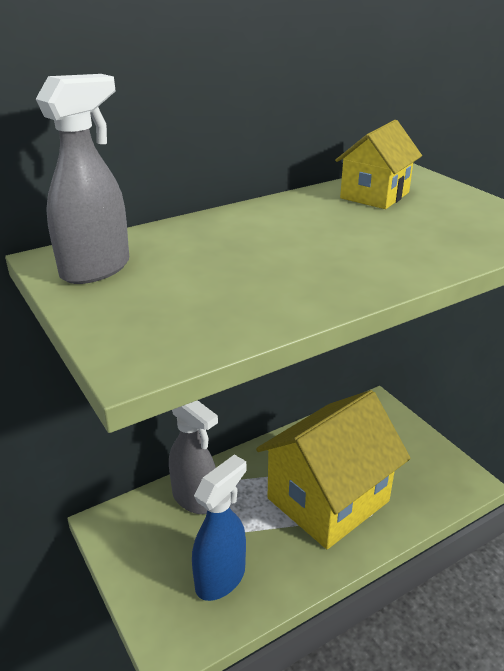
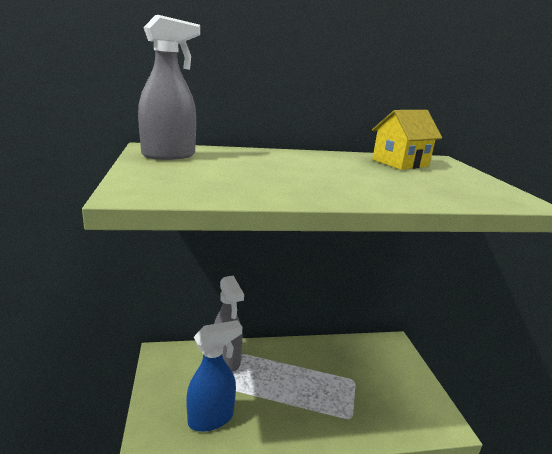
camera: 20 degrees right, 10 degrees down
yellow house [256,390,411,549] -> none

